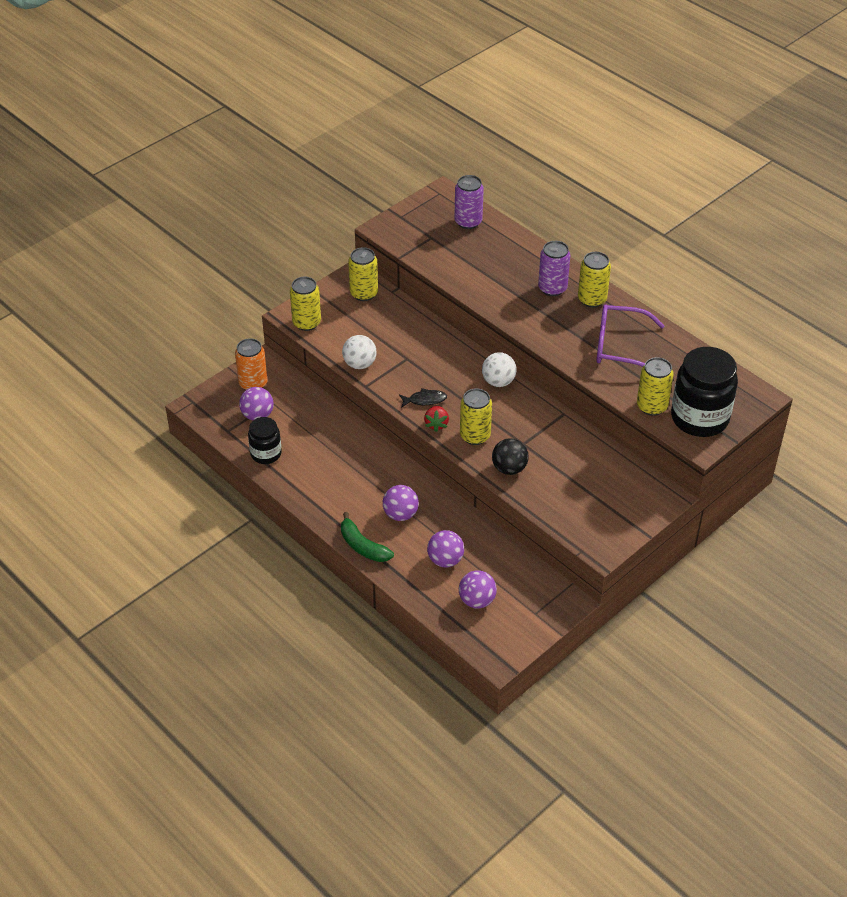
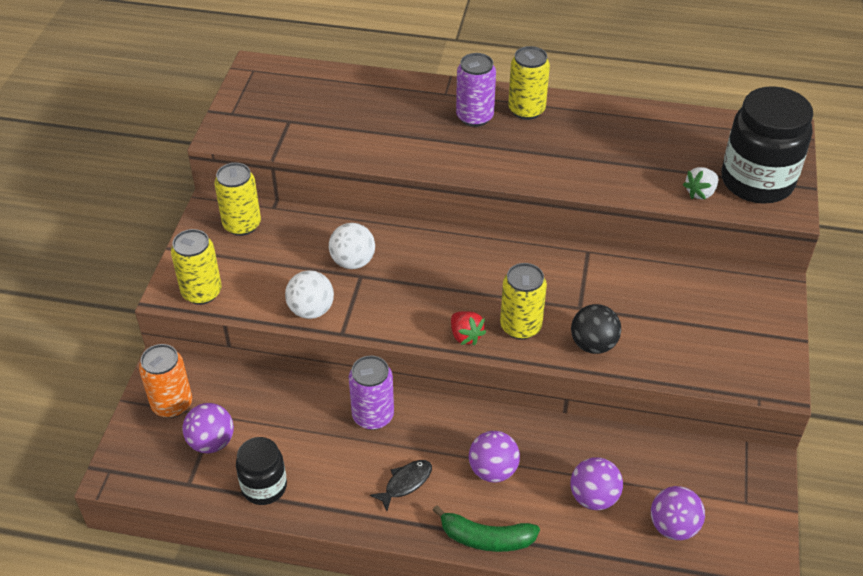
camera: 35 degrees left, 0 degrees up
black fish [399,388,447,408] -> black fish moved to [370,460,432,511]
purple can [454,175,484,229] -> purple can moved to [349,356,394,430]
white ball [482,352,517,387] -> white ball moved to [329,223,375,269]
purple glasses [596,304,664,367] -> none
yellow can [637,357,674,416] -> white strawberry [683,167,718,199]

